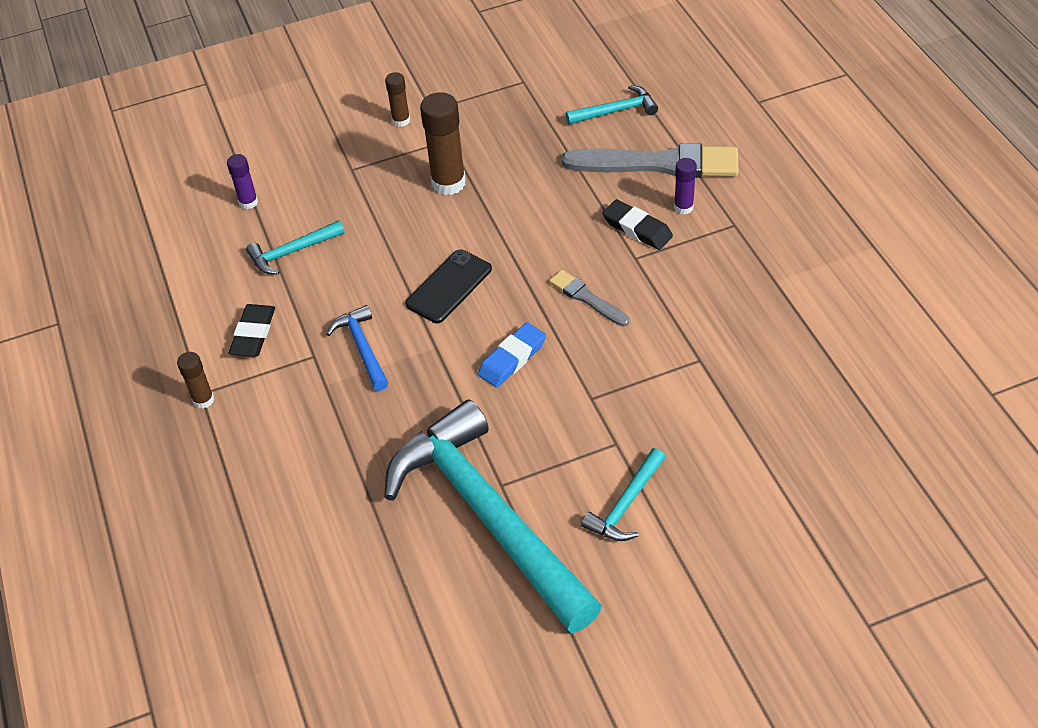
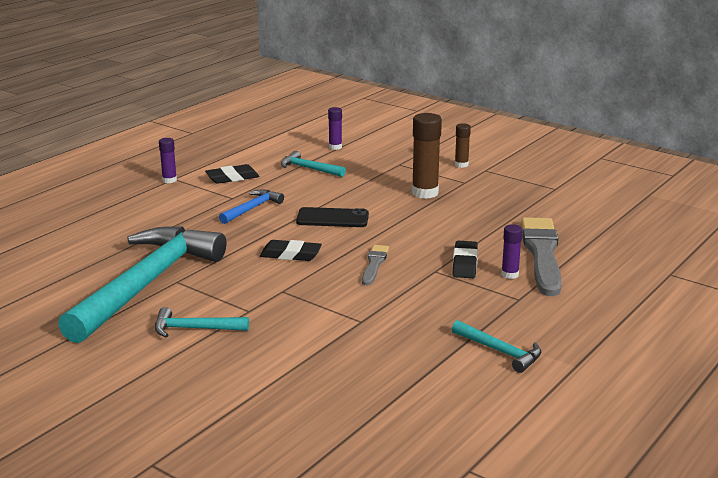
camera: 55 degrees right, 25 degrees down
brown glue stick [177,352,214,409] -> purple glue stick [159,138,177,183]
blue eraser [478,322,546,388] -> black eraser [260,240,322,261]
grey brush [562,143,739,178] -> grey brush turned 150 degrees counterclockwise [521,217,562,296]
turquoise hammer [566,85,658,125] -> turquoise hammer moved to [452,320,541,373]

